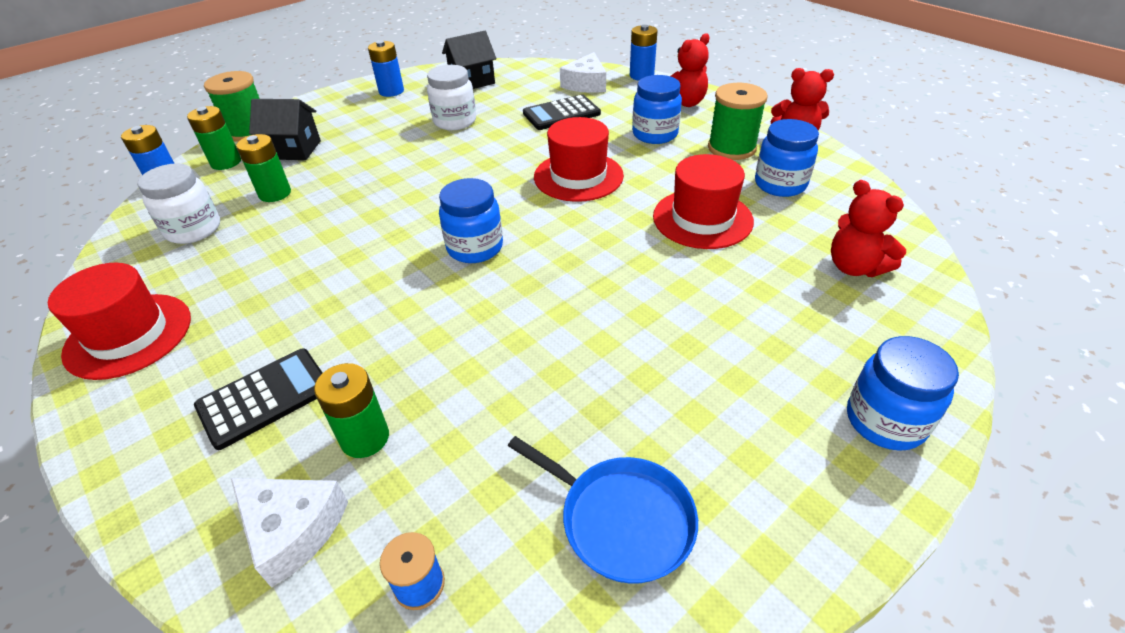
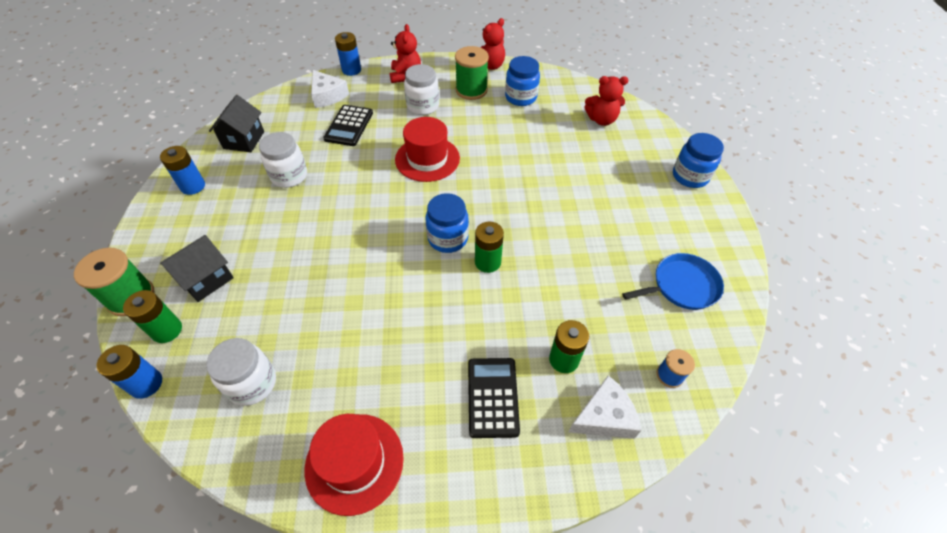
camera: 55 degrees left, 10 degrees up
green battery [236,134,291,202] -> green battery moved to [475,222,504,273]
blue jar [632,75,682,144] -> white jar [404,64,439,115]
red hat [653,154,754,249] -> none

